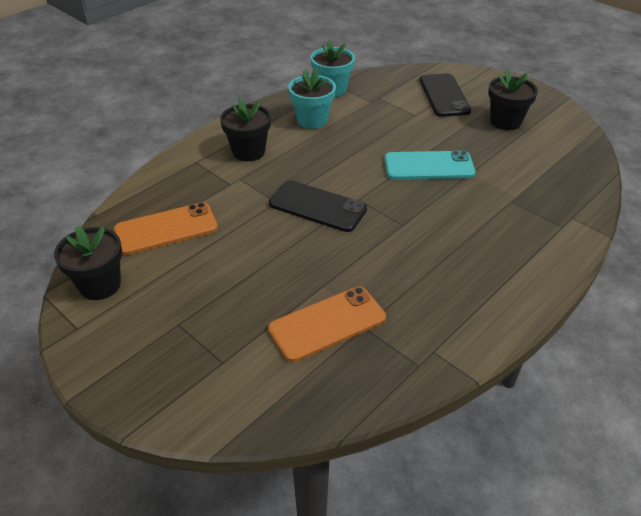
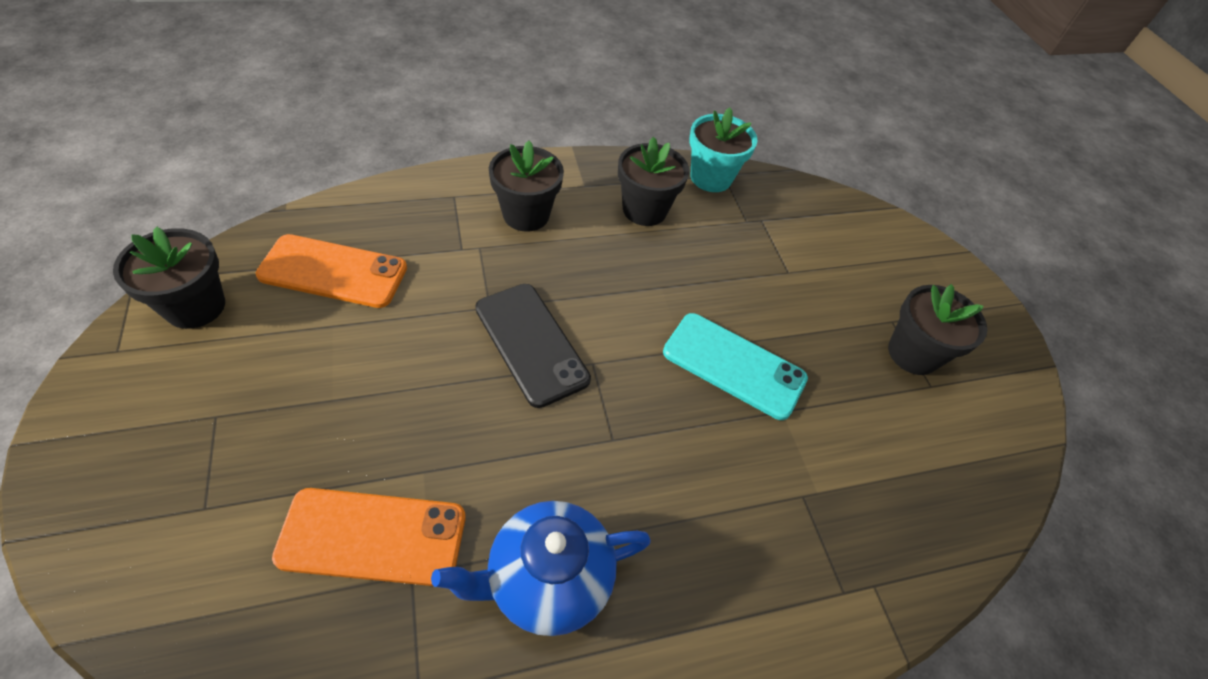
camera: 25 degrees right, 10 degrees up
turquoise flower pot [288,68,336,129] -> black flower pot [618,137,689,226]
black phone [420,73,471,117] -> none
none -> blue teapot [431,501,651,636]

